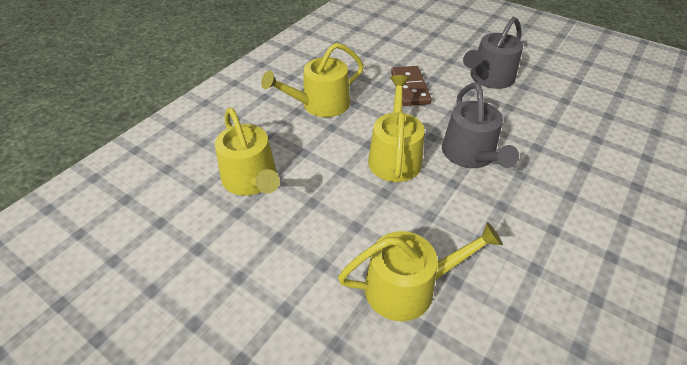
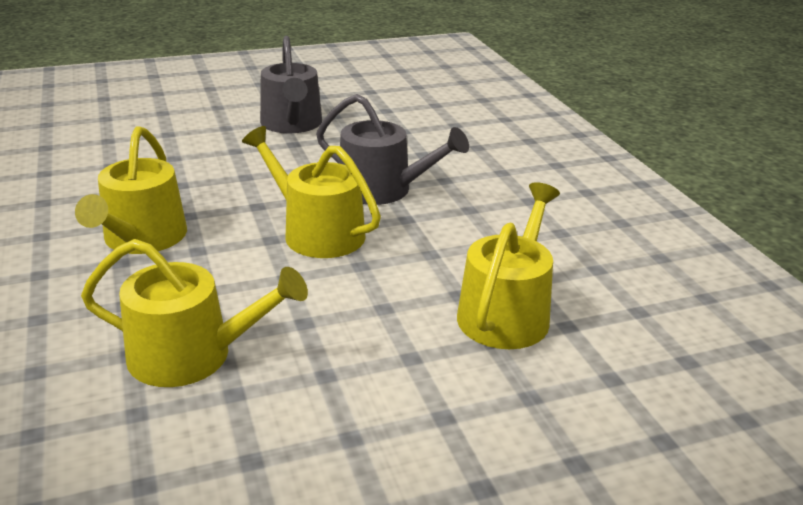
camera: 55 degrees left, 15 degrees down
brown domino [391,66,432,106] -> none

